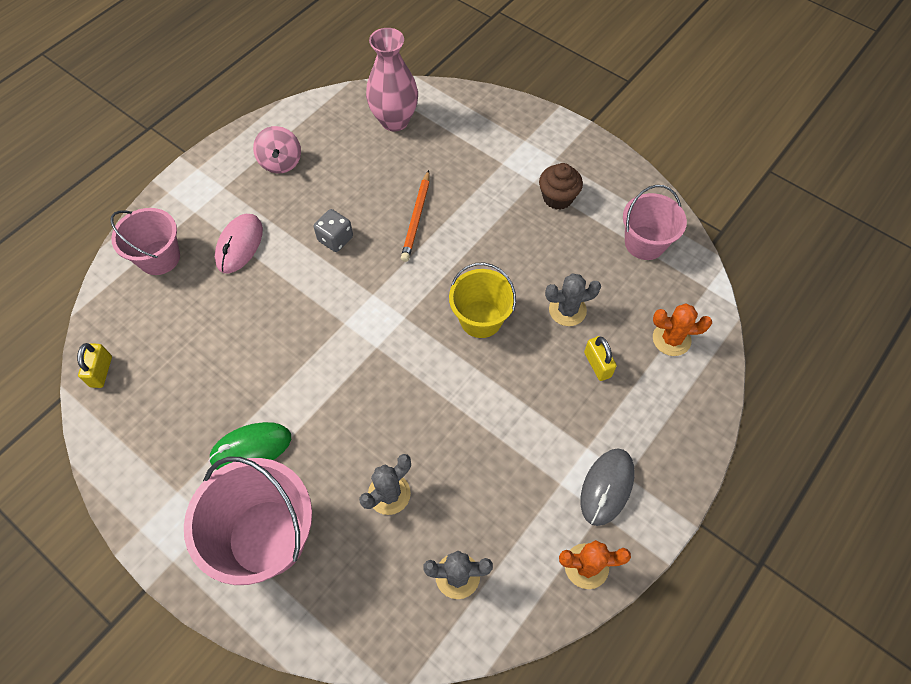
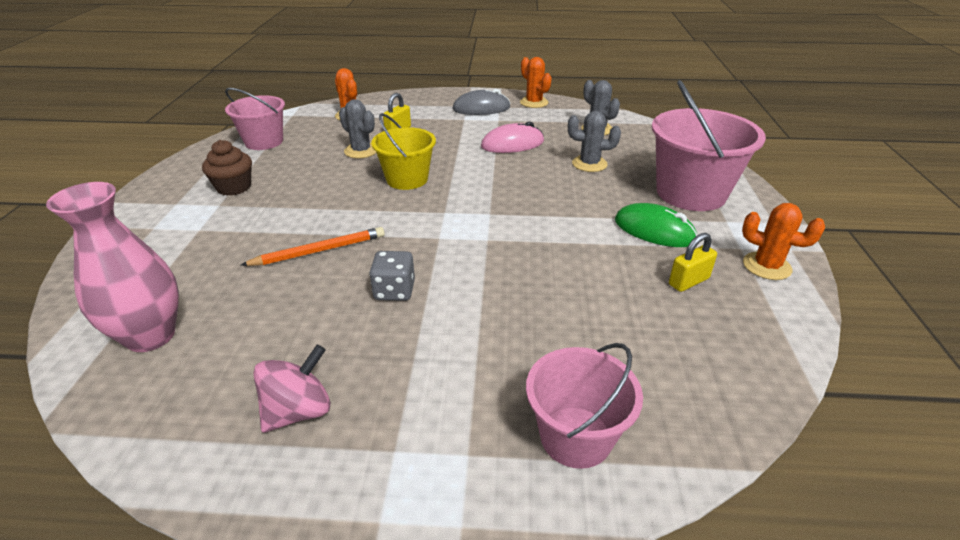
camera: 125 degrees left, 25 degrees down
yellow padlock [77,343,112,388] -> yellow padlock moved to [669,233,717,292]
pink mouse [215,214,263,273] -> pink mouse moved to [481,122,544,153]
none -> orange cactus [742,203,825,280]

